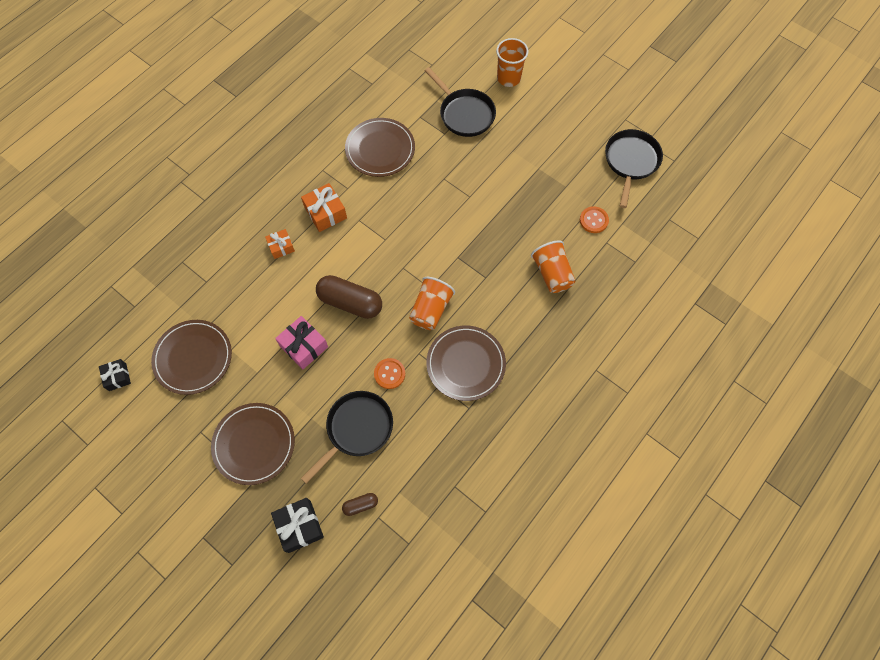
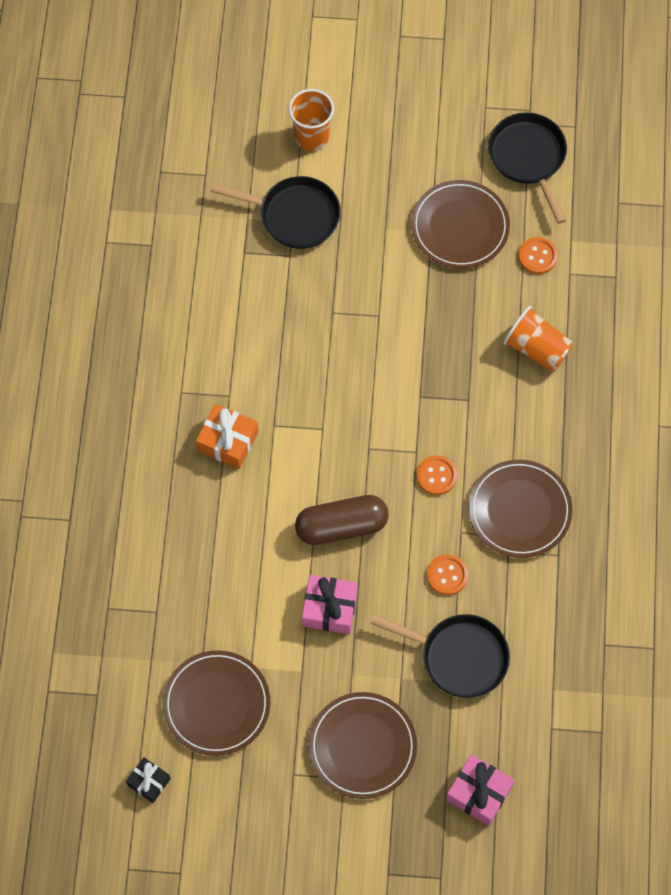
camera: 35 degrees left, 0 degrees up
orange gift [265,229,295,259] -> none
black gift [271,498,324,553] -> pink gift [446,754,515,826]
black pan [301,391,393,484] -> black pan turned 105 degrees clockwise [371,614,510,698]
brown capsule [342,493,378,516] -> none
brown plate [345,118,415,177] -> brown plate moved to [411,180,510,269]
orange cup [409,277,455,330] -> orange button [417,455,457,495]

